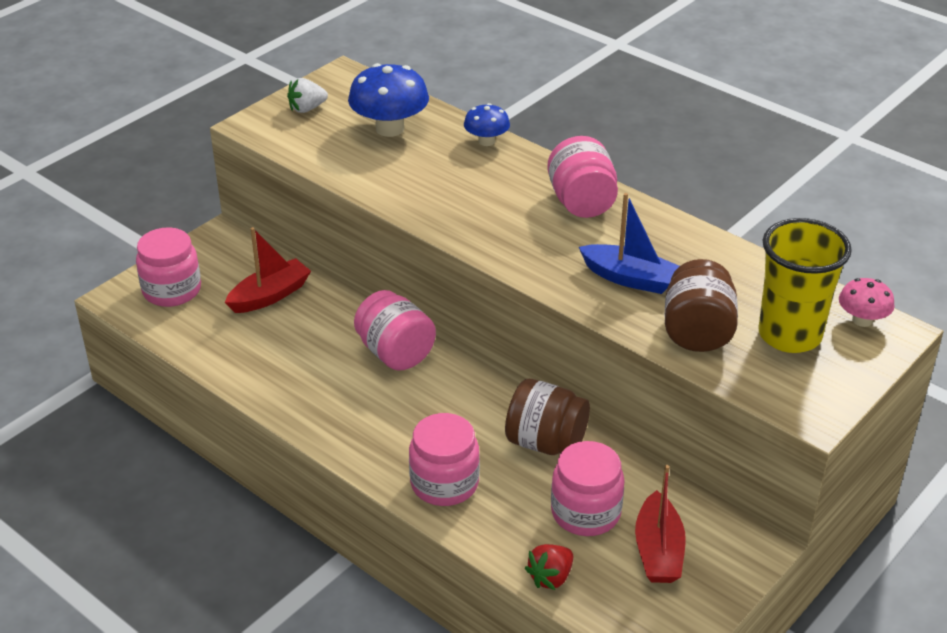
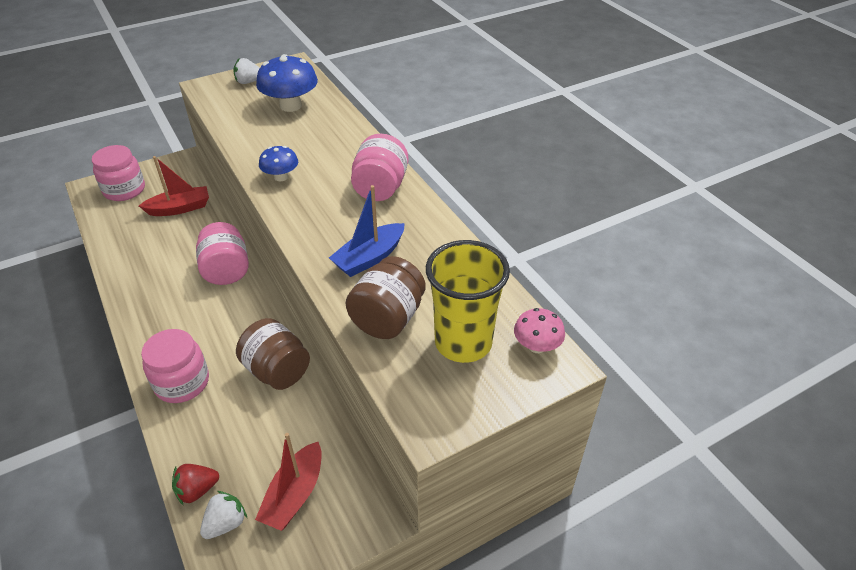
camera: 20 degrees right, 5 degrees up
blue mushroom [464,103,510,146] -> blue mushroom moved to [259,146,298,181]
pink jar [551,441,625,536] -> none
blue boat [579,193,679,294] -> blue boat turned 90 degrees clockwise [329,185,405,277]
none -> white strawberry [200,491,247,539]

